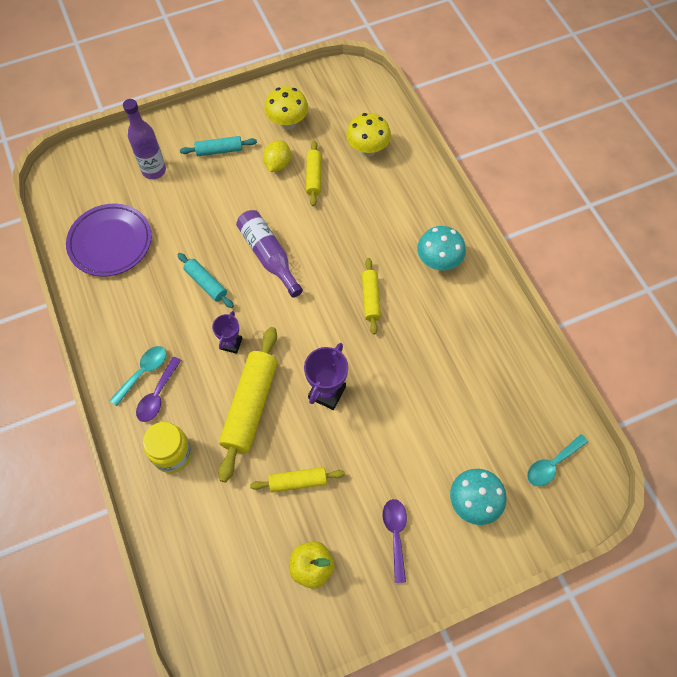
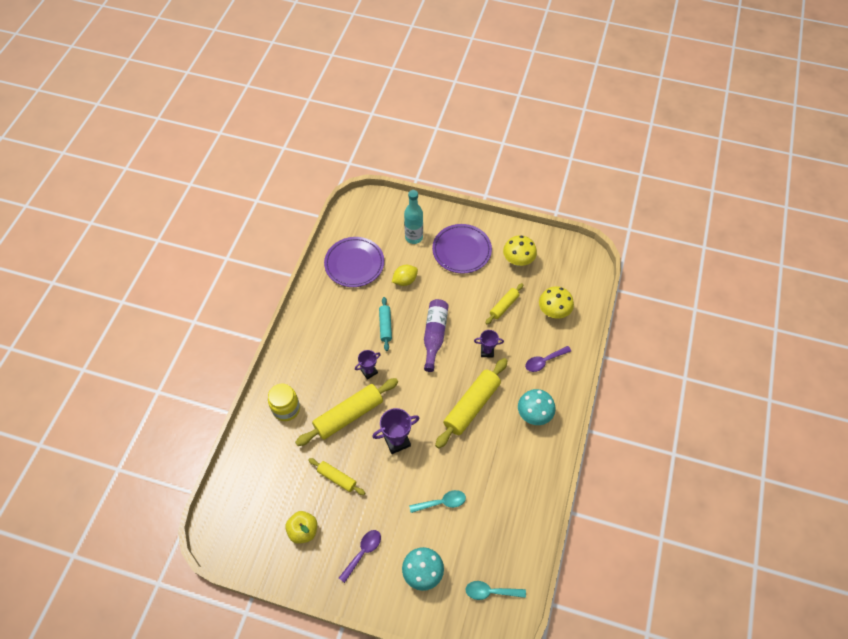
camera: 40 degrees right, 5 degrees down
turquoise spoon [110,346,167,406] -> turquoise spoon moved to [409,490,466,513]
purple bottle [123,99,166,179] -> turquoise bottle [404,190,423,244]
purple spoon [136,357,181,422] -> purple spoon moved to [525,346,571,372]
turquoise rolling pin [180,136,257,156] -> purple plate [432,224,492,274]
yellow lemon [263,140,291,172] -> yellow lemon moved to [392,265,418,286]
yellow rolling pin [362,258,381,334] -> yellow rolling pin [435,358,508,448], size x1.82
none -> purple trophy [474,330,504,358]

